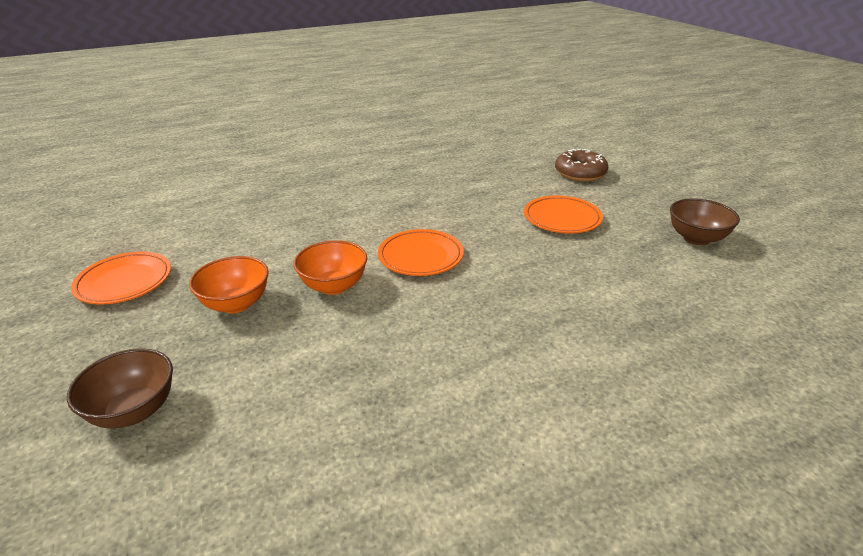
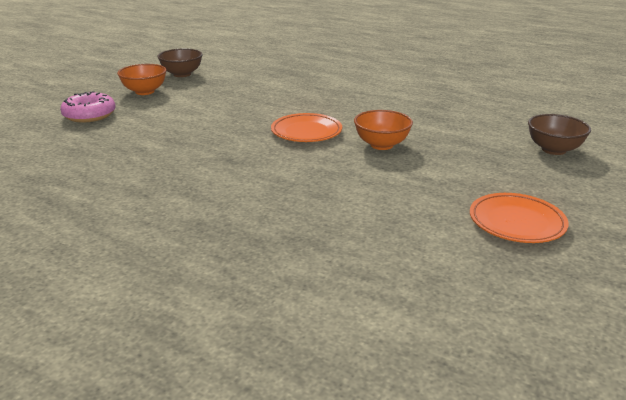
camera: 125 degrees left, 5 degrees down
orange bowl [189,256,269,313] -> orange bowl moved to [117,64,166,95]
orange plate [524,196,603,233] -> none
brown donut [555,149,608,181] -> pink donut [60,91,116,122]

